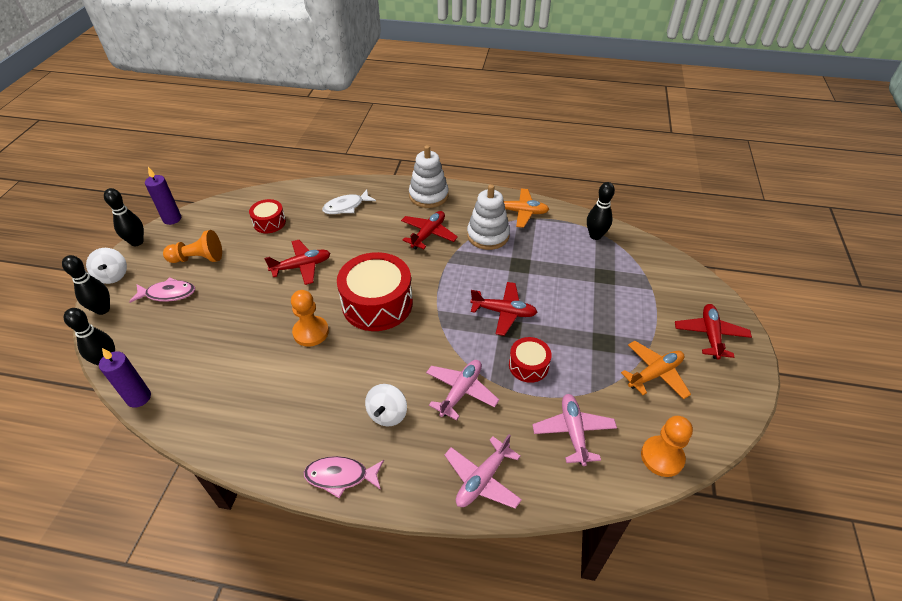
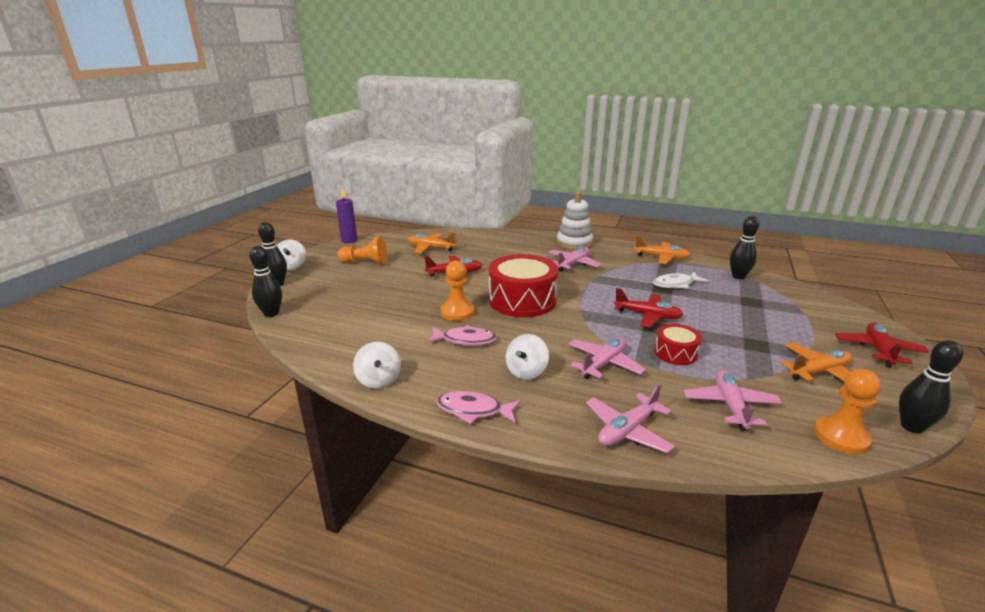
camera: 10 degrees right, 20 degrees down
purple candle [99,348,151,408] -> none
black bowling pin [104,188,144,246] -> black bowling pin moved to [899,340,963,433]
pink fish [129,277,195,303] -> pink fish moved to [427,325,497,346]
red drum [249,199,286,233] -> orange plane [408,233,457,253]
white fish [322,190,376,214] -> white fish moved to [653,272,708,289]
red plane [401,211,458,249] -> pink plane [549,247,602,272]
white stacking toy [467,184,510,250] -> none
none -> white spinning top [353,342,401,389]

